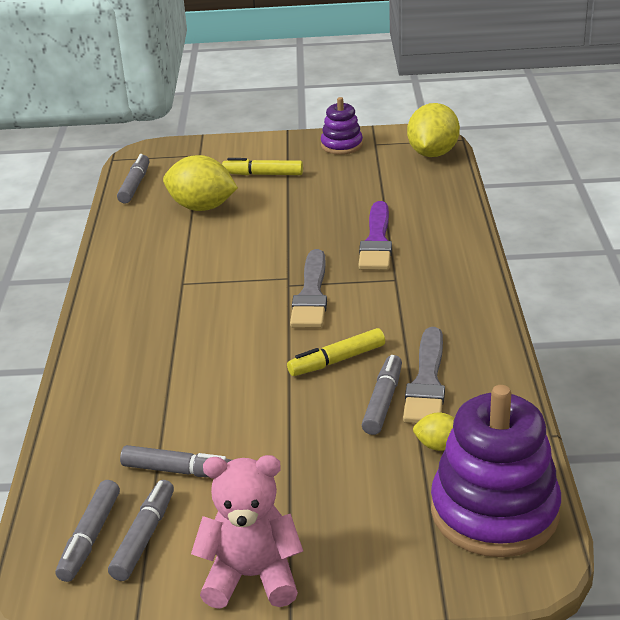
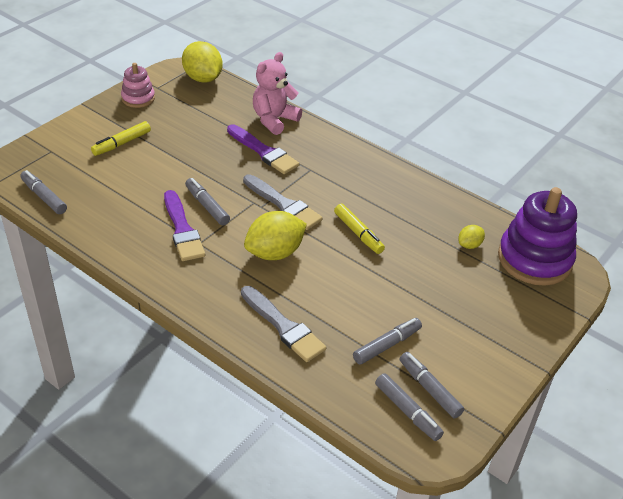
camera: 55 degrees left, 10 degrees up
yellow lemon [163,155,238,211] -> yellow lemon moved to [244,211,307,260]
pink teddy bear [191,455,303,609] -> pink teddy bear moved to [253,52,302,135]
yellow marker [287,328,385,376] -> yellow marker turned 45 degrees counterclockwise [334,204,385,254]
purple stacking toy [321,97,363,155] -> pink stacking toy [121,63,155,108]
grey marker [362,355,402,435] -> grey marker moved to [185,178,230,225]
grey brush [403,327,445,423] -> grey brush moved to [241,286,327,362]
none -> purple brush [164,190,205,261]

